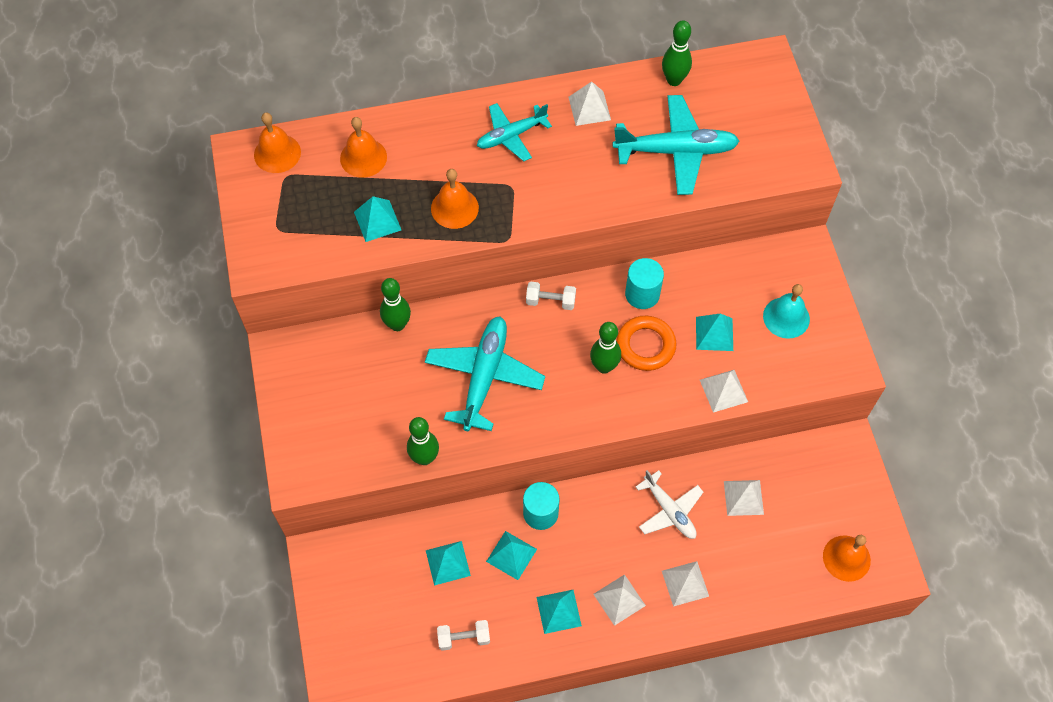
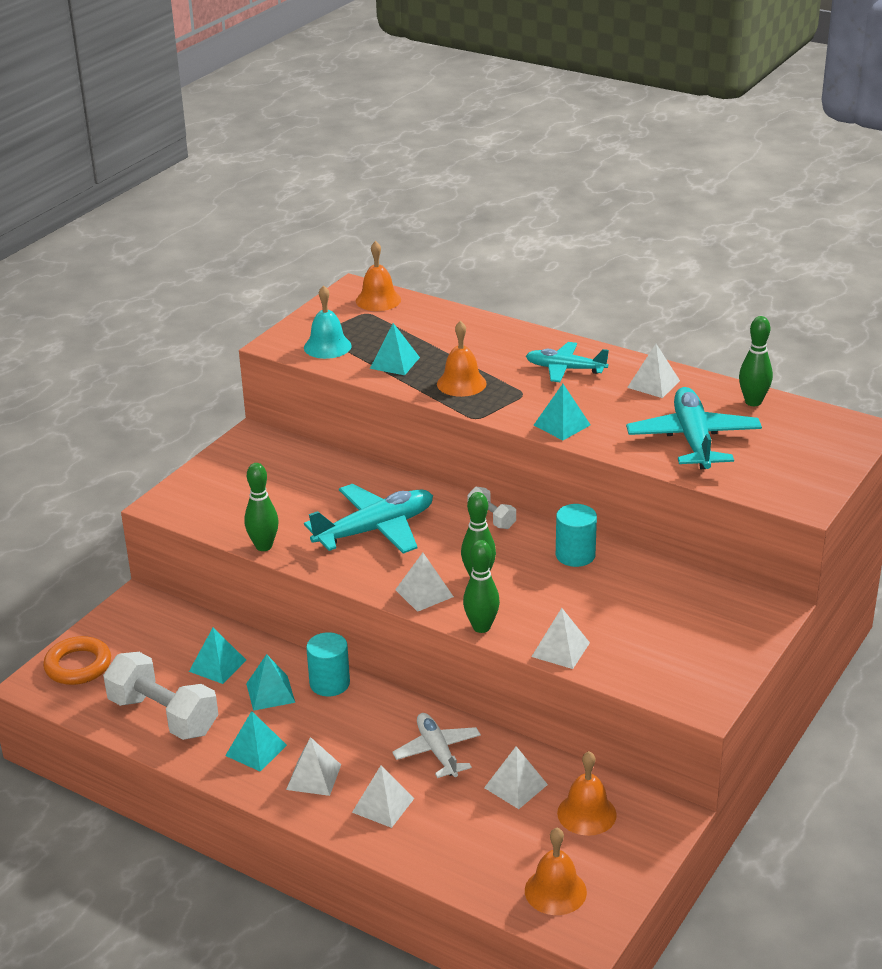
camera: 45 degrees right, 30 degrees down
orange bell [340,117,387,178] -> orange bell moved to [557,751,617,836]
green bowling pin [380,278,411,331] -> green bowling pin moved to [463,540,500,633]
white dumbbell [437,620,490,651] -> white dumbbell [103,652,218,740], size x2.02
turquoise plane [613,95,739,195] -> turquoise plane turned 135 degrees counterclockwise [626,387,762,469]
orange ring [616,316,677,371] -> orange ring moved to [43,636,111,685]
white plane [635,470,703,539] -> white plane turned 150 degrees clockwise [392,713,481,778]
turquoise pyramid [696,313,733,351] -> turquoise pyramid moved to [534,384,591,440]
turquoise bell [763,284,810,339] -> turquoise bell moved to [304,285,352,359]
none -> white pyramid [395,553,454,612]

